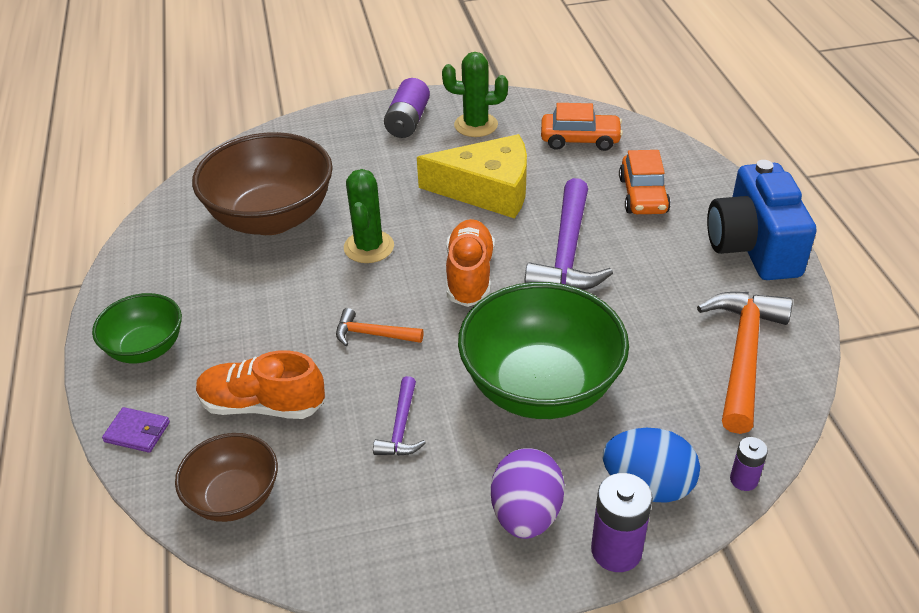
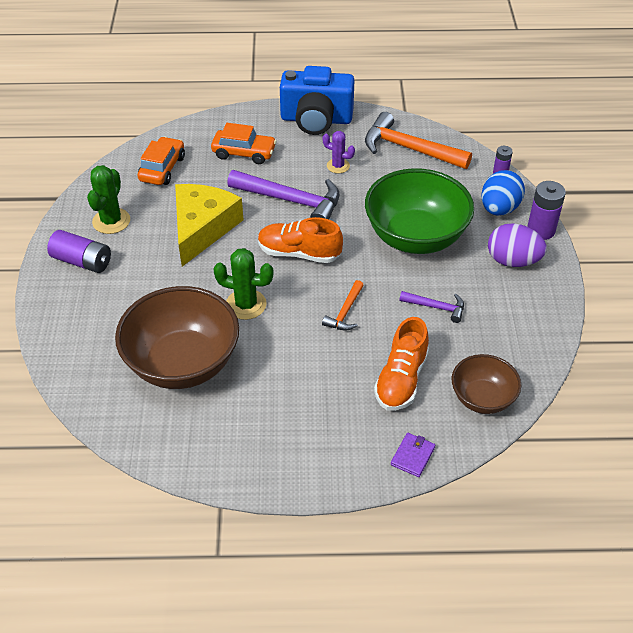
camera: 80 degrees left, 5 degrees up
green bowl [92,293,182,363] -> none
none -> purple cactus [323,131,355,173]

